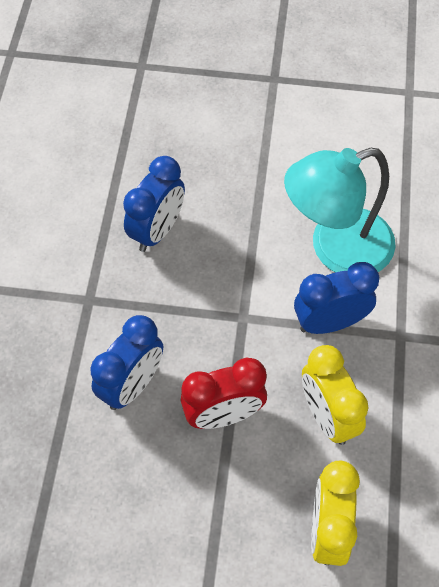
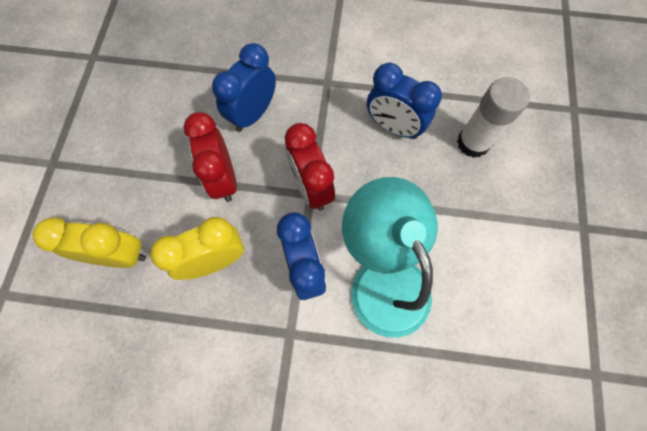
camera: 90 degrees right, 10 degrees up
blue clock [90,315,163,410] -> blue clock turned 90 degrees clockwise [212,43,276,132]
none -> red clock [285,123,335,211]
none -> white glue stick [457,77,530,158]

